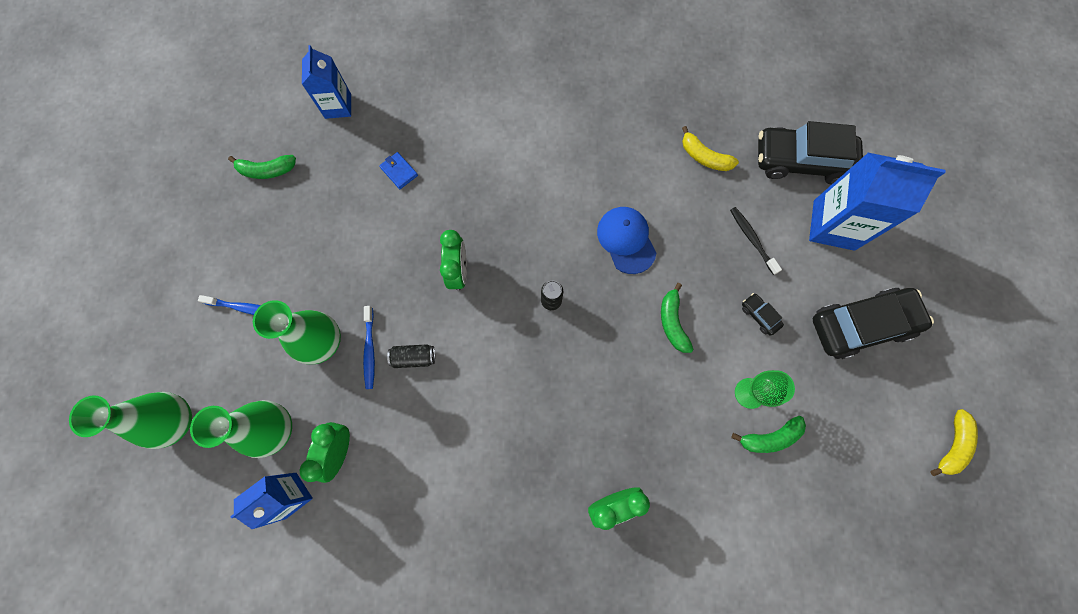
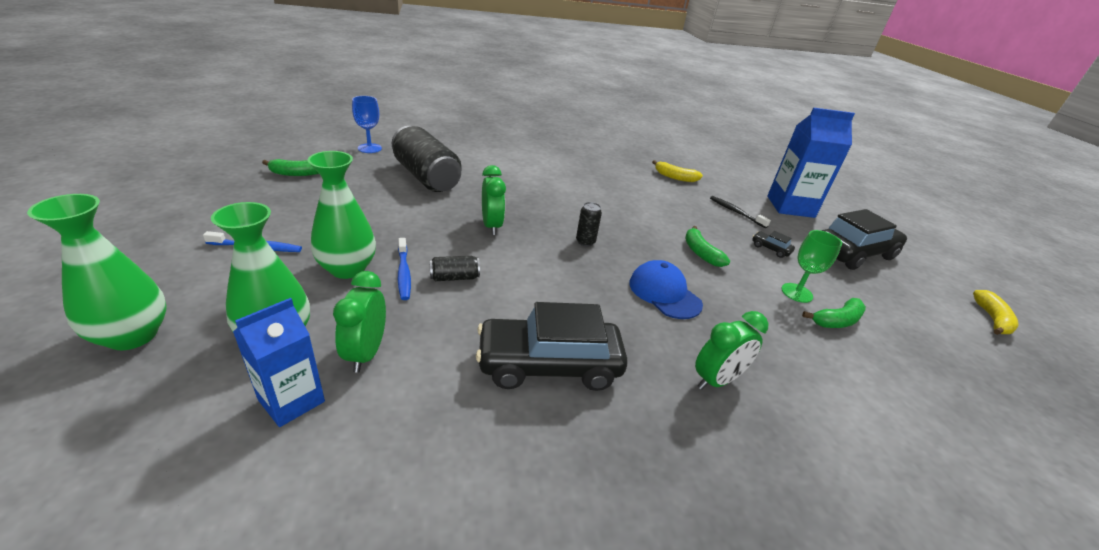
camera: 15 degrees left, 40 degrees down
blue carton [302,45,351,119] -> blue goblet [352,96,382,153]
blue wallet [379,152,418,189] -> black can [392,126,462,192]
blue cap [597,207,656,274] -> blue cap moved to [629,260,703,319]
black car [758,121,863,185] -> black car moved to [476,302,628,391]

